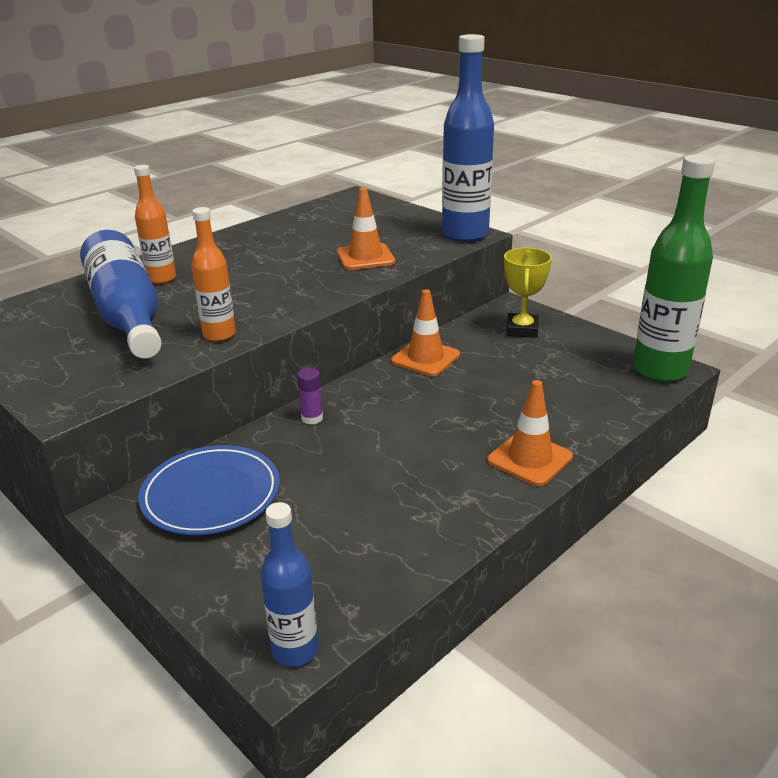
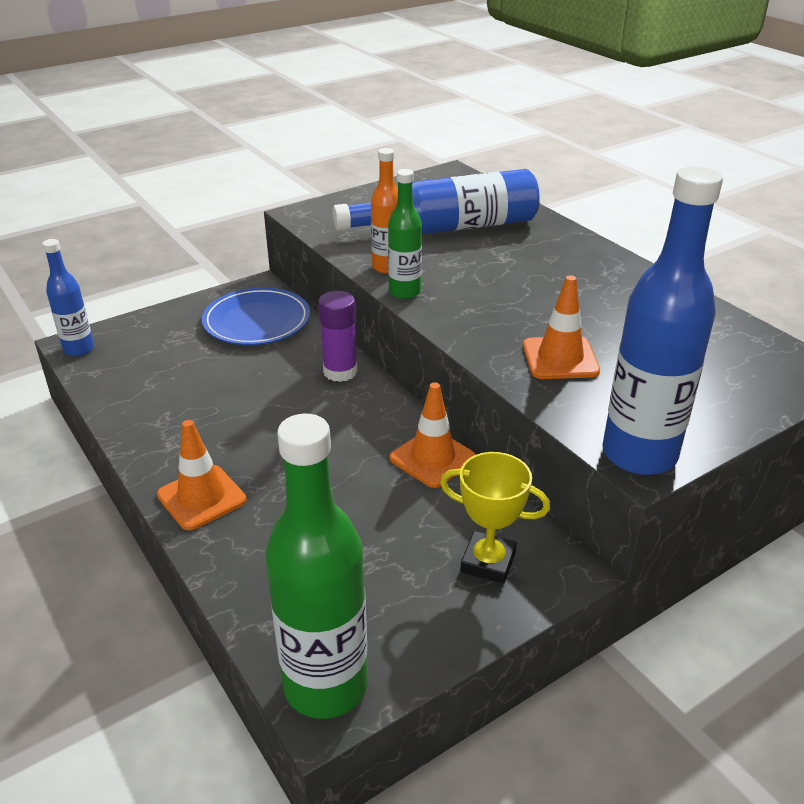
camera: 100 degrees right, 5 degrees up
orange bottle [134,165,176,284] -> none
purple glue stick [297,368,323,425] -> purple glue stick [318,291,358,382], size x1.64
none -> green bottle [388,169,422,299]

